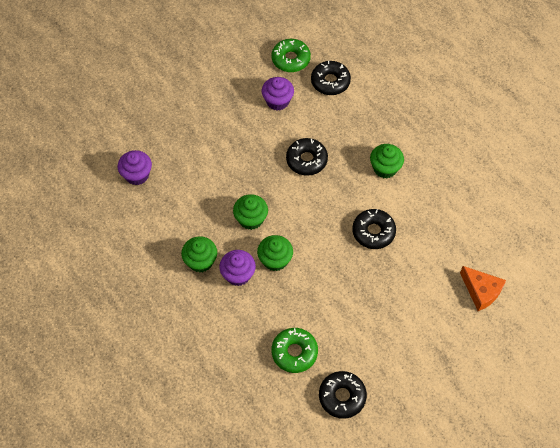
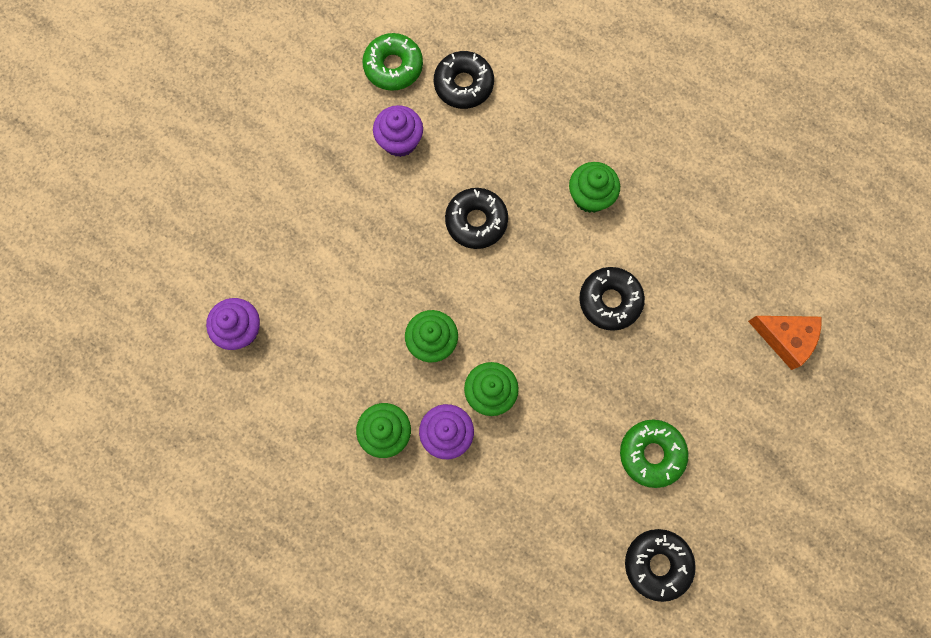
camera: 20 degrees left, 15 degrees up
green donut [271,328,318,373] -> green donut moved to [620,420,689,488]

